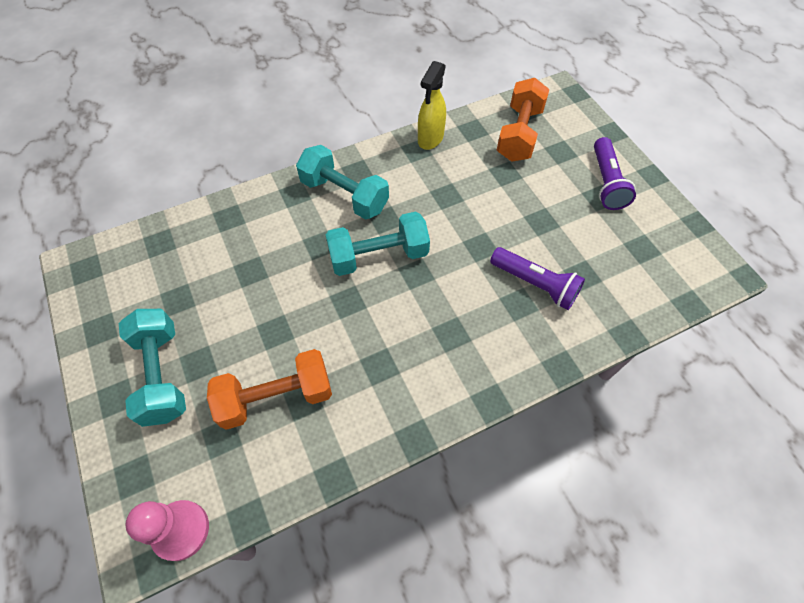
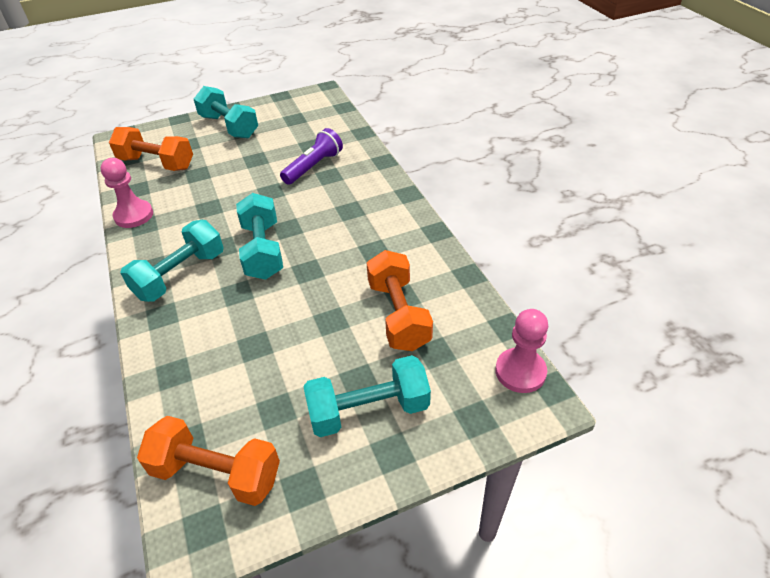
camera: 85 degrees left, 15 degrees down
yellow spray bottle [418,61,446,150] -> pink pawn [101,158,153,228]
purple flashlight [594,137,636,210] -> turquoise dumbbell [194,86,258,139]
none -> orange dumbbell [137,416,280,506]

